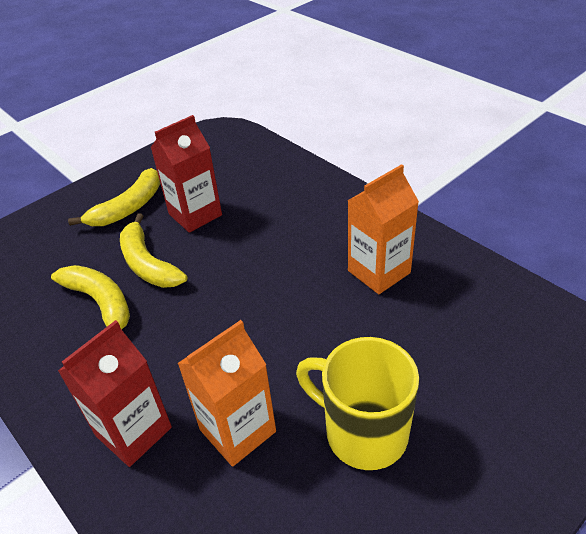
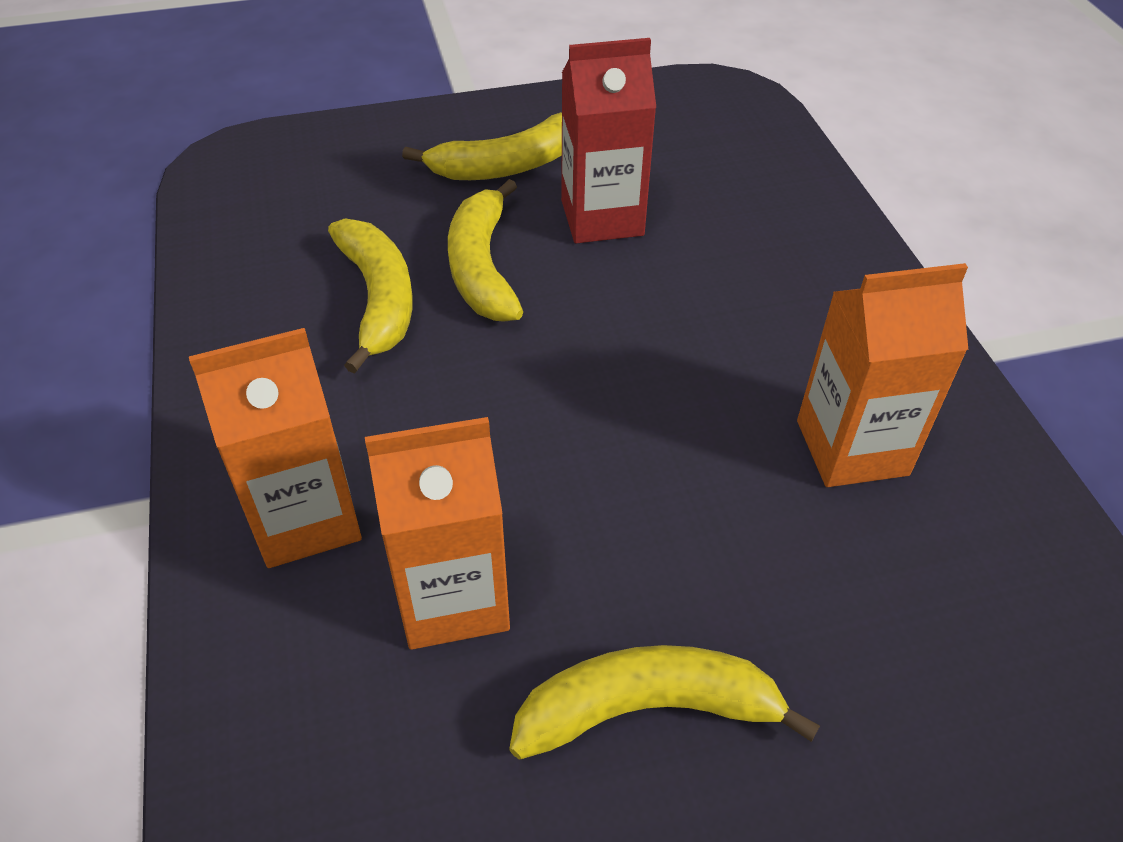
camera: 25 degrees right, 5 degrees up
red carton [58,320,172,467] -> orange carton [189,328,362,568]
yellow mug [296,337,419,470] -> yellow banana [509,645,820,760]

